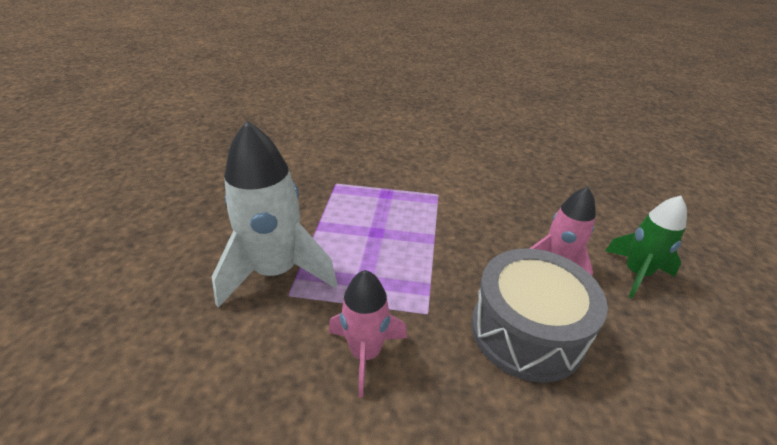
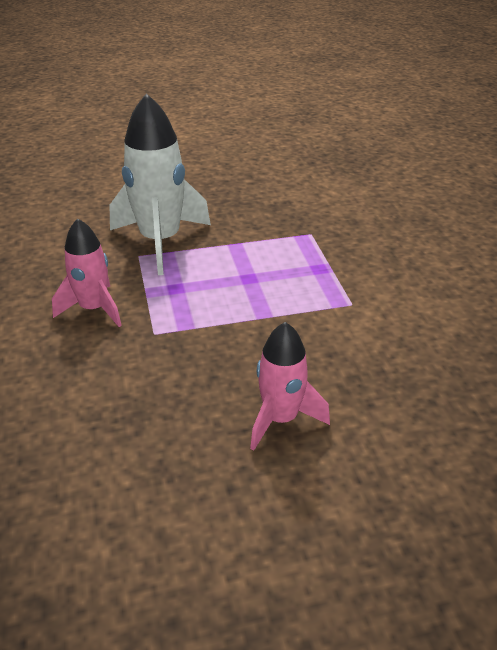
camera: 70 degrees right, 0 degrees up
grey drum [471,248,608,383] -> none
green rocket [605,196,687,298] -> none

